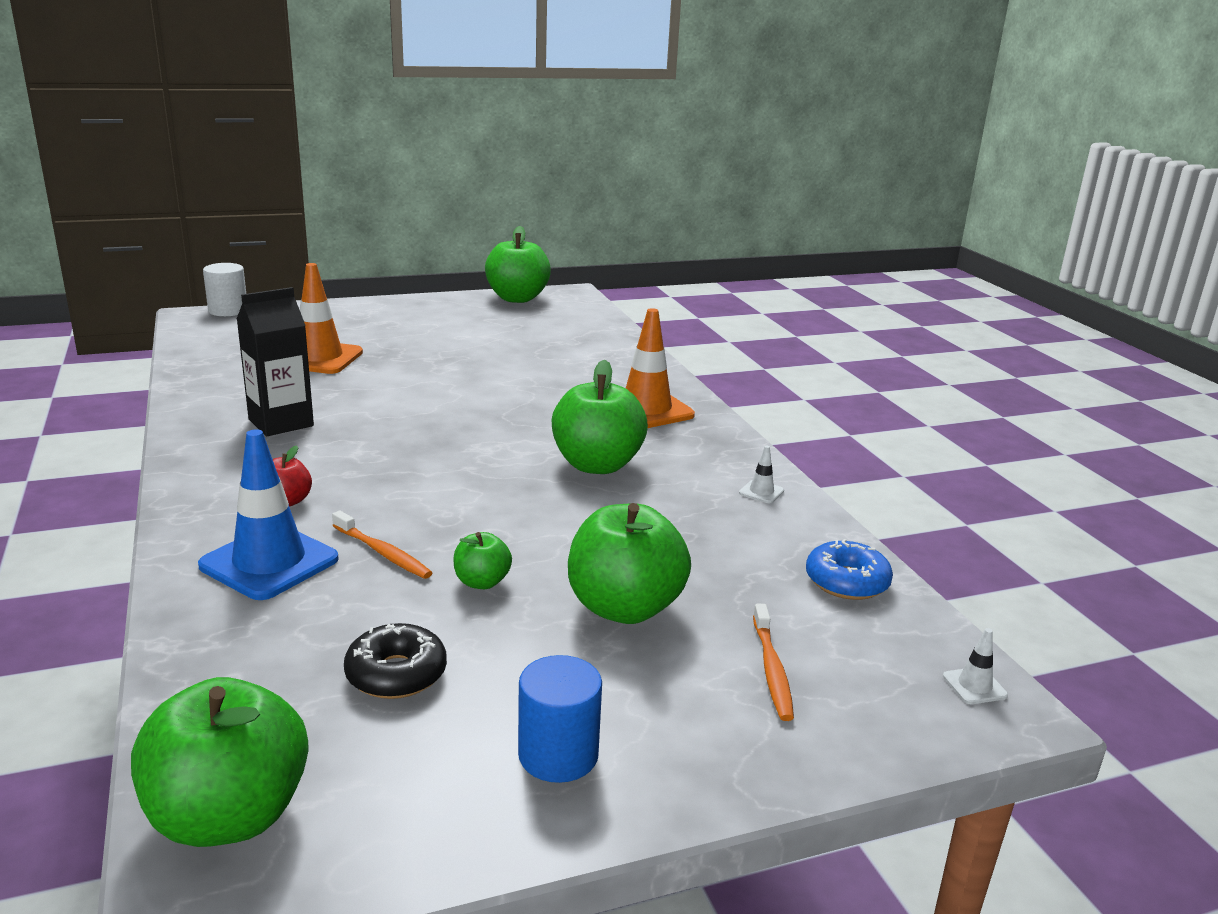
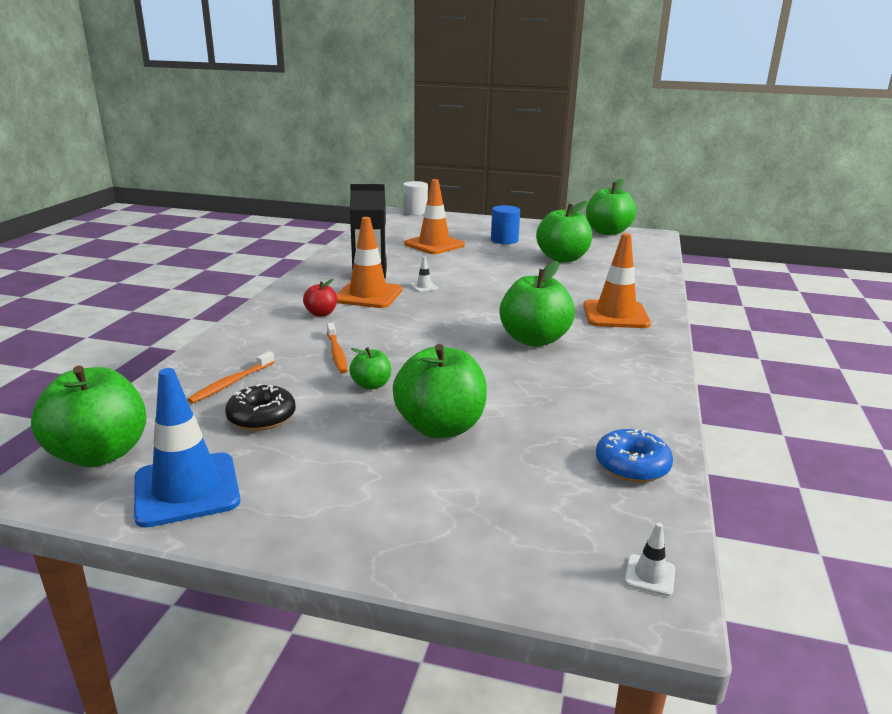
camera: 35 degrees right, 0 degrees up
blue traffic cone [198,429,339,600] -> blue traffic cone moved to [134,368,240,528]
blue cylinder [518,655,602,783] -> blue cylinder moved to [491,205,520,244]
white traffic cone [739,446,784,503] -> white traffic cone moved to [410,256,438,292]
orange toothbrush [753,604,794,721] -> orange toothbrush moved to [187,351,275,404]
none -> orange traffic cone [336,217,402,308]
none -> green apple [536,201,592,262]

